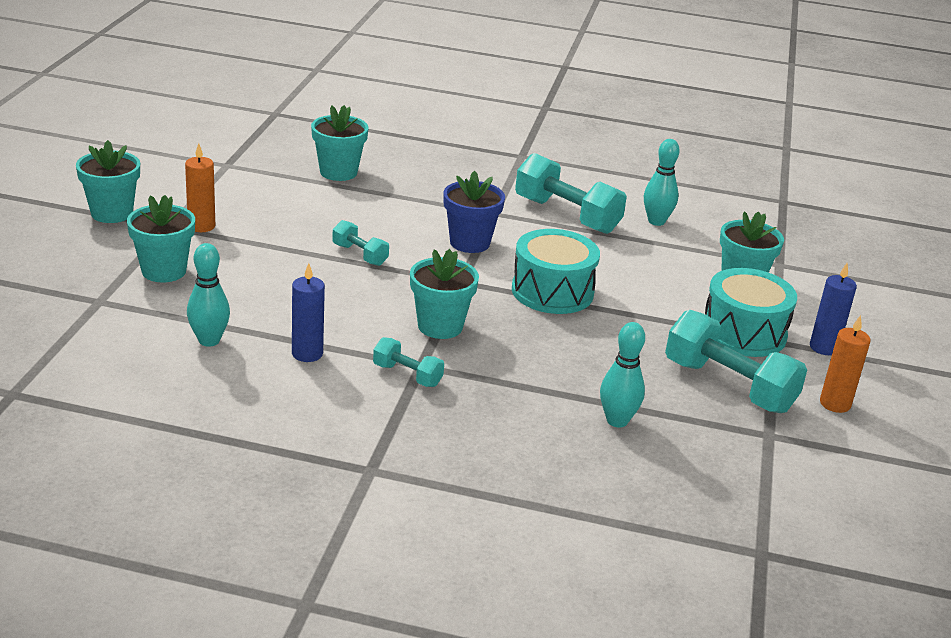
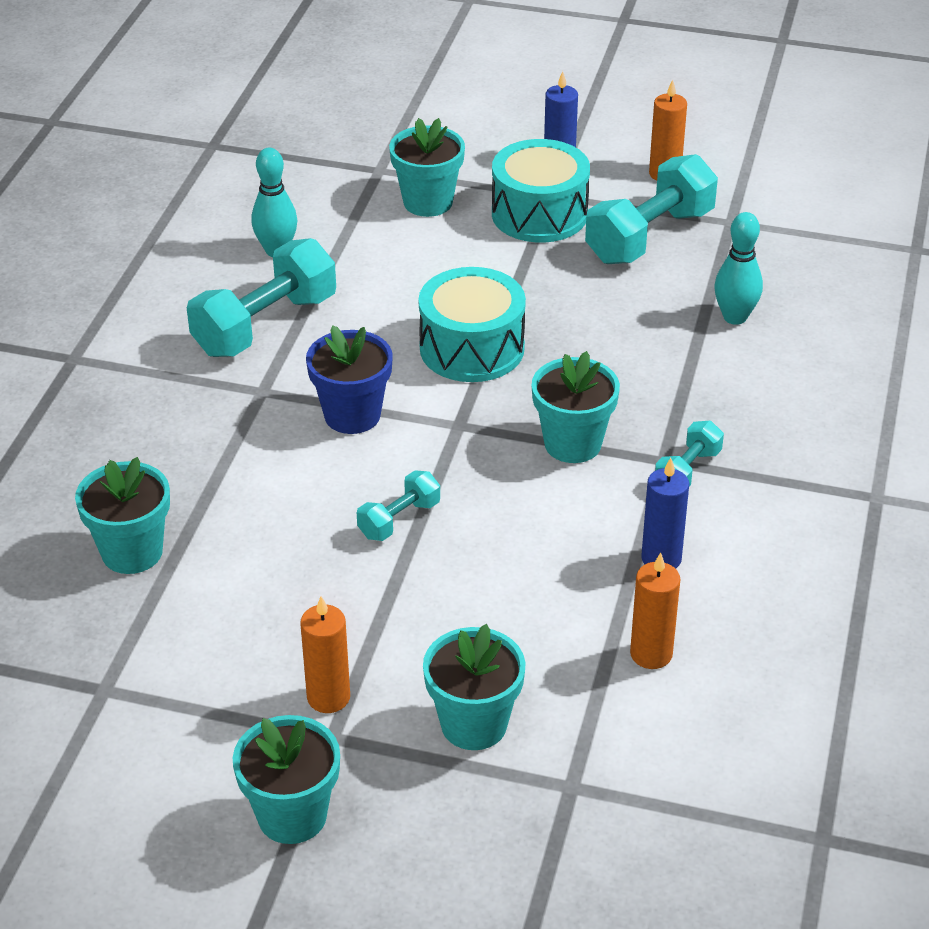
camera: 85 degrees left, 10 degrees up
turquoise bowling pin [187,243,230,347] -> orange candle [630,552,680,669]

